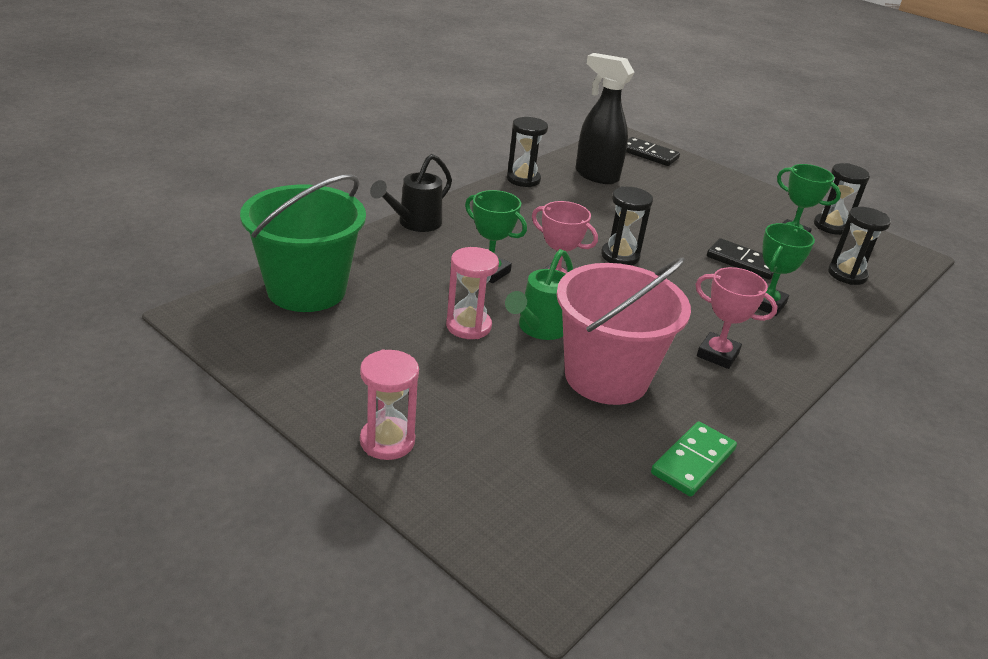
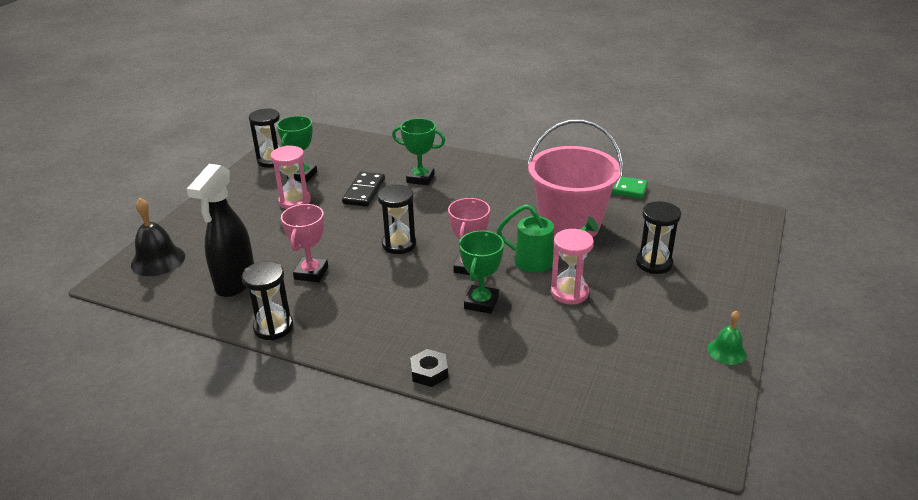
camera: 105 degrees left, 0 degrees up
green bucket [240,174,366,312] -> none
pink hourglass [360,350,419,460] -> pink hourglass moved to [270,145,311,209]
black watering can [370,154,452,232] -> black nut [410,349,448,387]
black domino [626,137,680,166] -> black bell [131,198,185,276]
pink trophy [696,267,778,369] -> pink trophy moved to [281,204,328,282]
black hourglass [828,207,891,285] -> black hourglass moved to [636,201,681,274]
none -> green bell [707,311,747,365]

